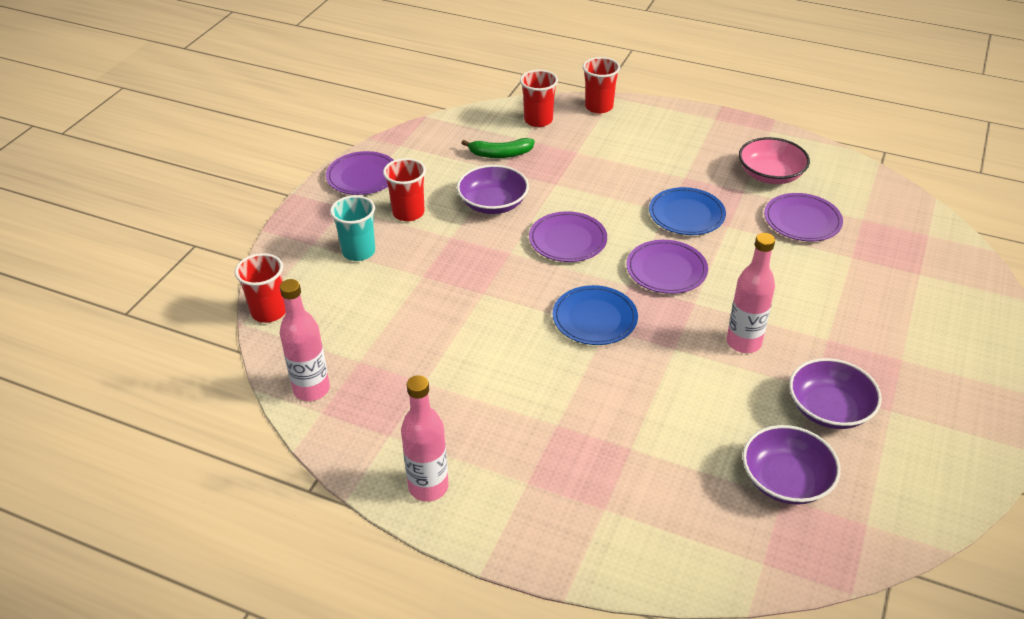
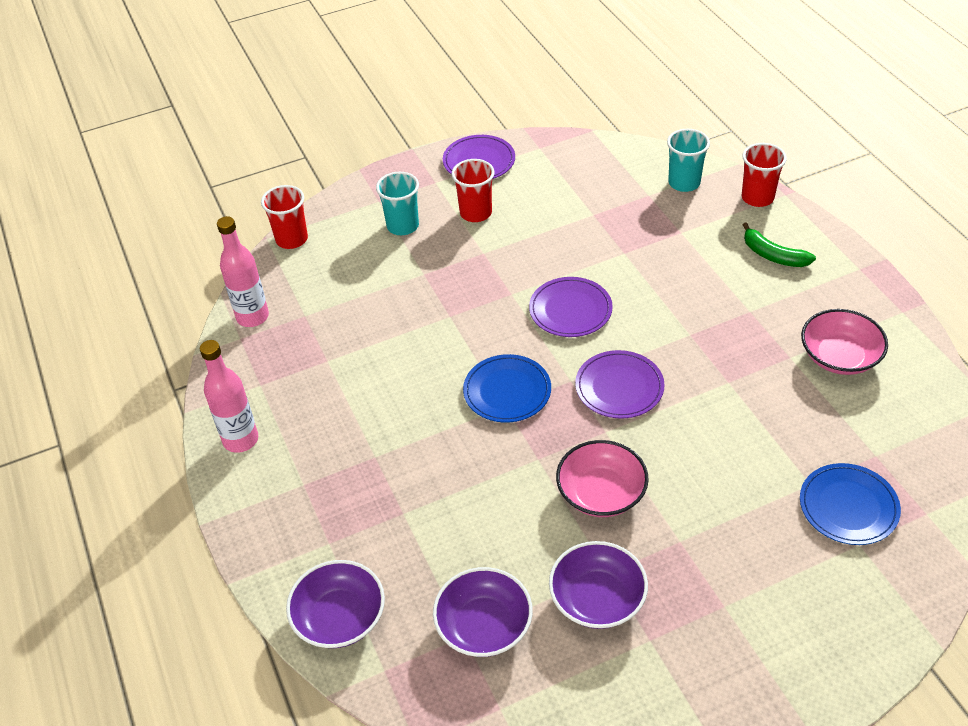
camera: 45 degrees right, 5 degrees up
purple bowl [457,165,529,214] -> purple bowl moved to [286,560,385,648]
green banana [461,138,535,158] -> green banana moved to [743,222,816,267]
red cup [520,70,558,127] -> turquoise cup [667,129,710,192]
blue plate [649,187,726,235] -> blue plate moved to [800,463,901,545]
pink bottle [727,233,775,353] -> pink bowl [556,440,649,517]
purple plate [764,193,843,241] -> none

